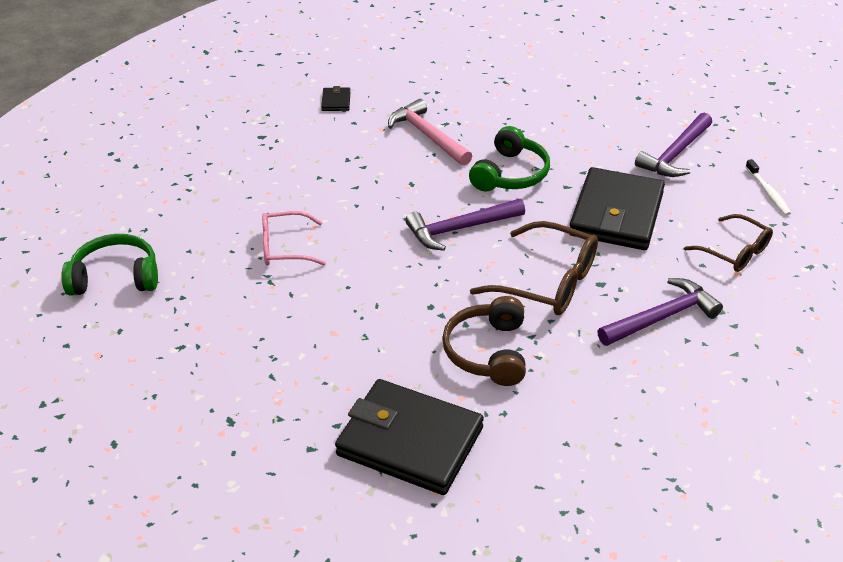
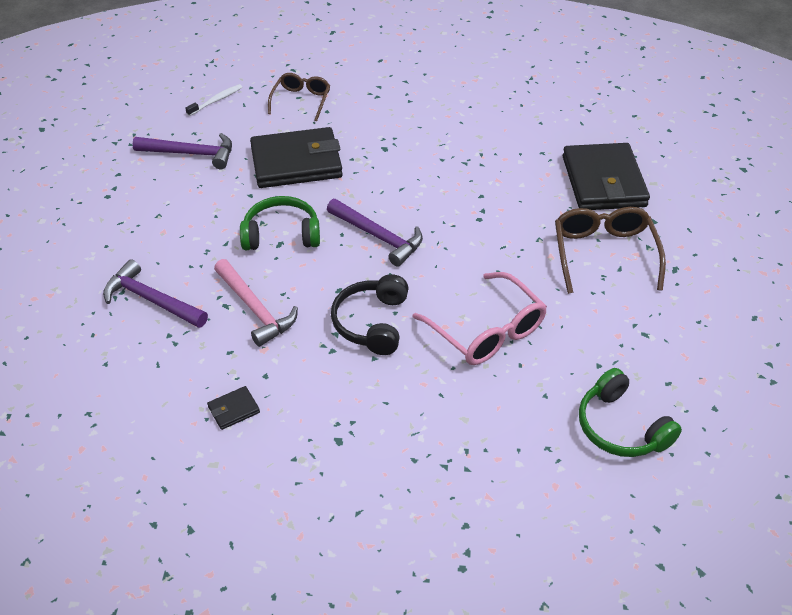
camera: 120 degrees left, 5 degrees up
pink glasses [262,211,326,265] -> pink glasses [412,272,547,365], size x1.54
pink hammer [388,99,472,166] -> pink hammer turned 60 degrees counterclockwise [214,259,298,347]
brown headphones [442,296,526,386] -> none
brown glasses [470,221,598,315] -> brown glasses moved to [555,207,666,294]
purple hammer [597,278,723,346] -> purple hammer moved to [103,259,208,328]
none -> black headphones [331,274,408,355]

